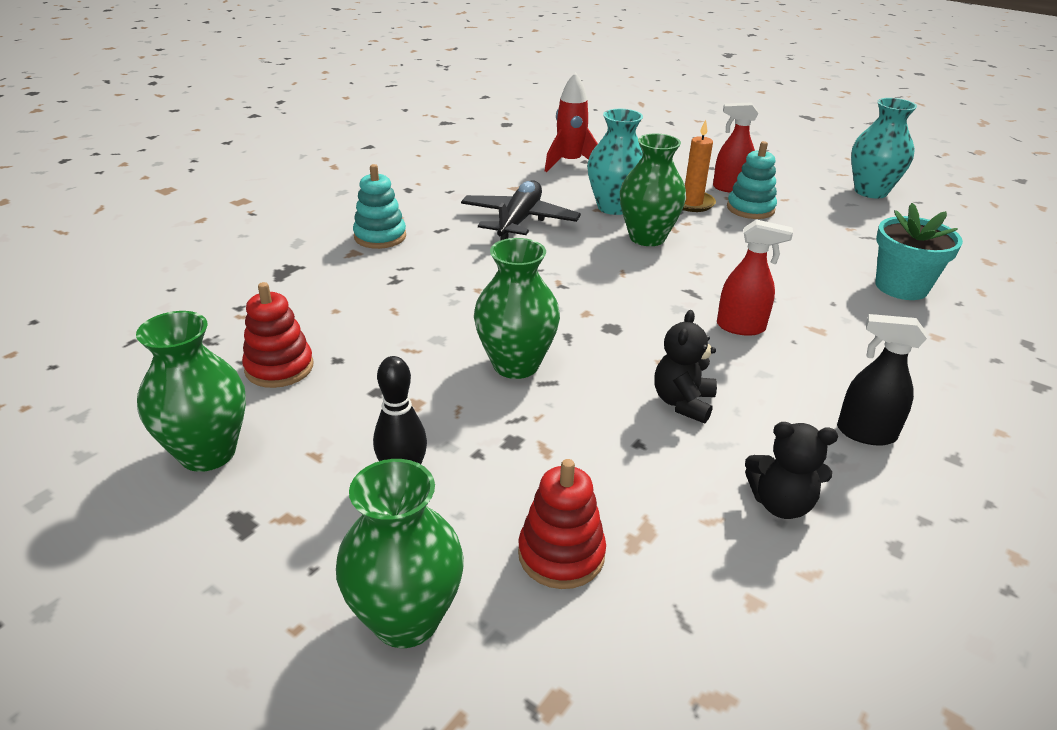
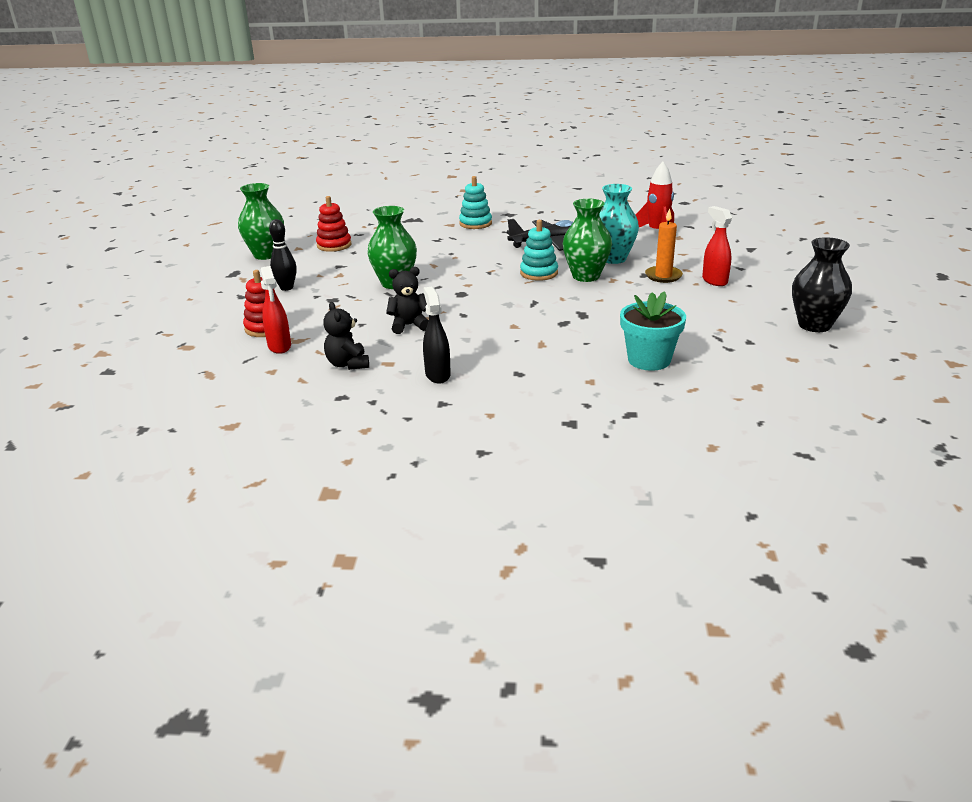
camera: 60 degrees right, 5 degrees down
green vase [336,459,464,648] -> none
red spray bottle [717,219,793,336] -> red spray bottle moved to [261,266,291,354]
turquoise stacking toy [727,141,777,219] -> turquoise stacking toy moved to [520,220,558,281]
turquoise vase [851,98,917,198] -> black vase [792,237,852,332]

